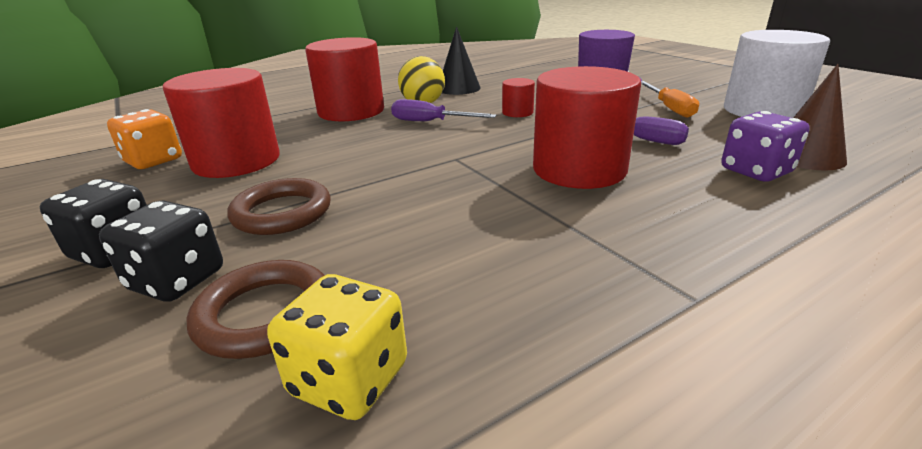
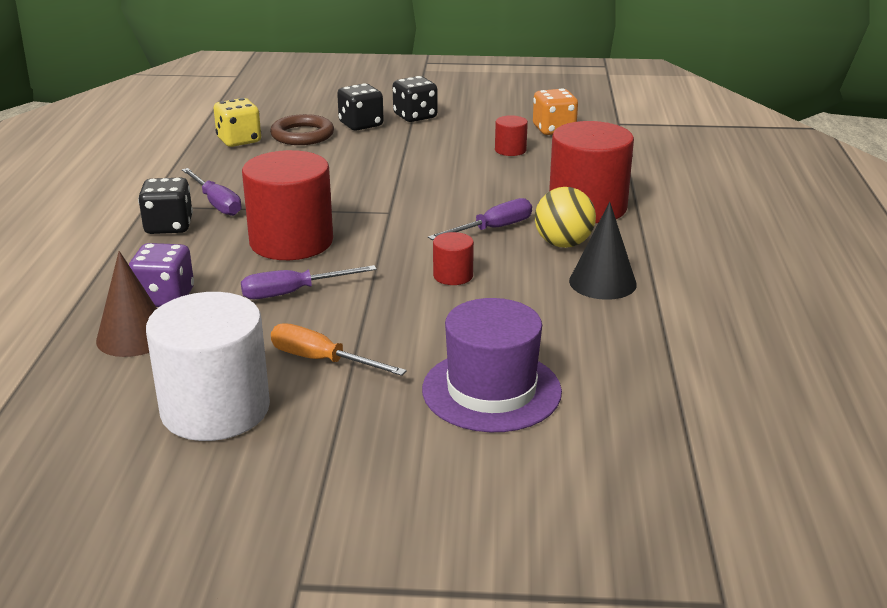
camera: 125 degrees right, 0 degrees up
red cylinder [163,68,280,178] -> red cylinder [495,115,528,156], size x0.45
brown ring [227,178,331,235] -> none
none -> black dice [138,178,193,234]
none -> purple screwdriver [182,168,241,216]

